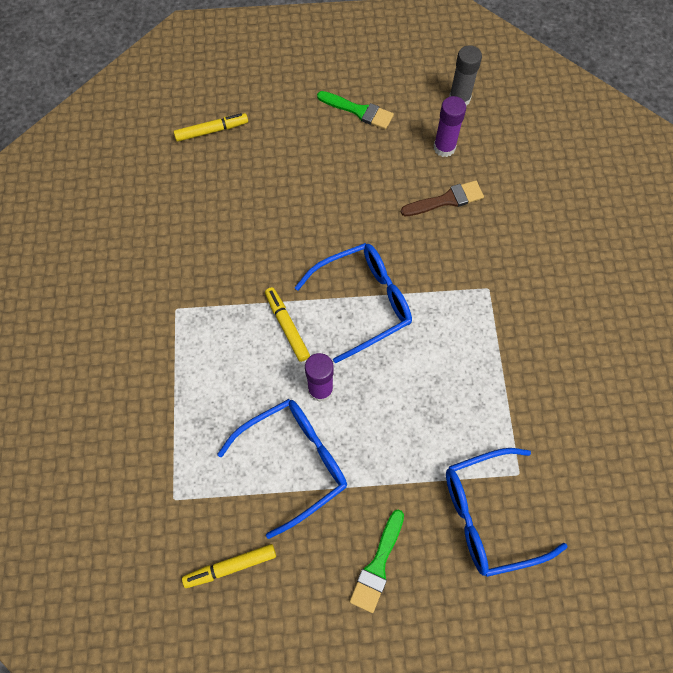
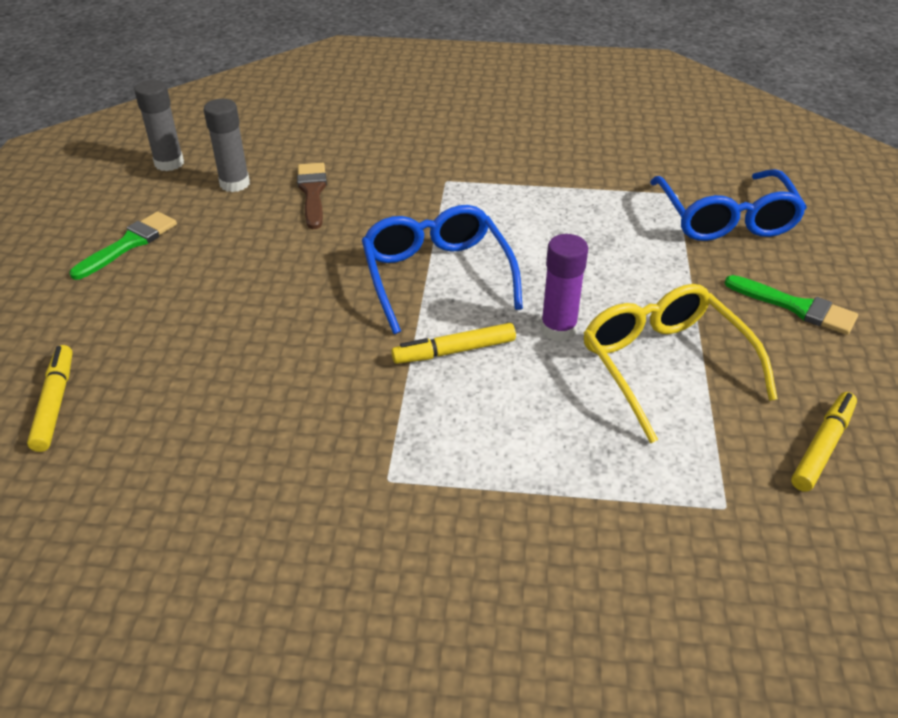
camera: 80 degrees left, 25 degrees down
yellow marker [182,544,276,588] -> yellow marker turned 135 degrees counterclockwise [791,392,857,492]
blue glasses [217,399,347,539] -> yellow glasses [583,284,778,443]
purple glue stick [434,96,466,157] -> grey glue stick [204,99,250,192]

